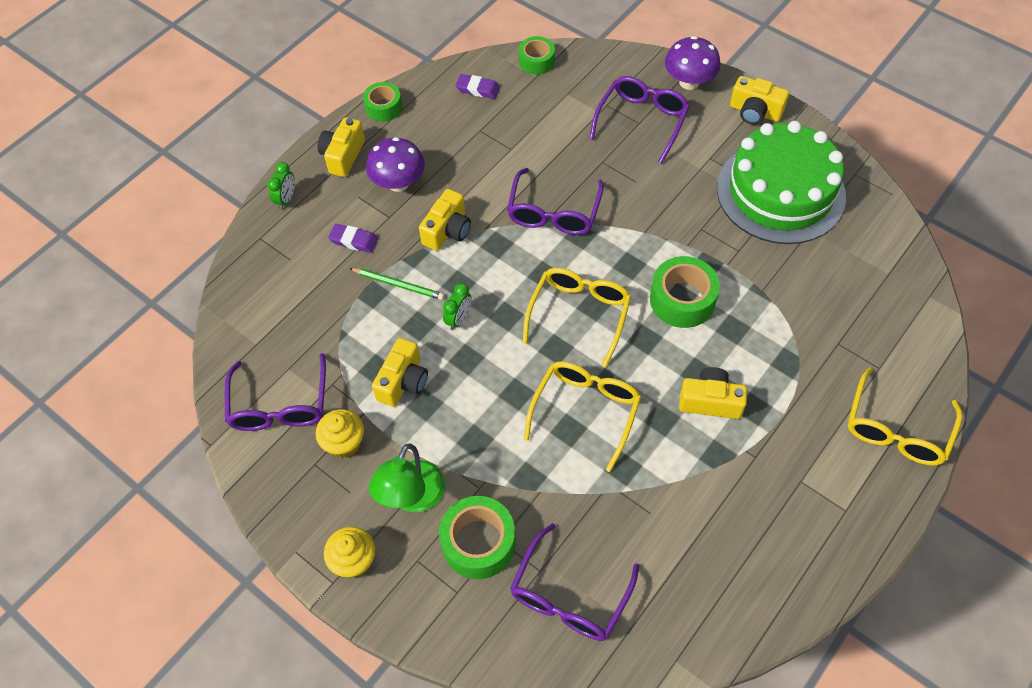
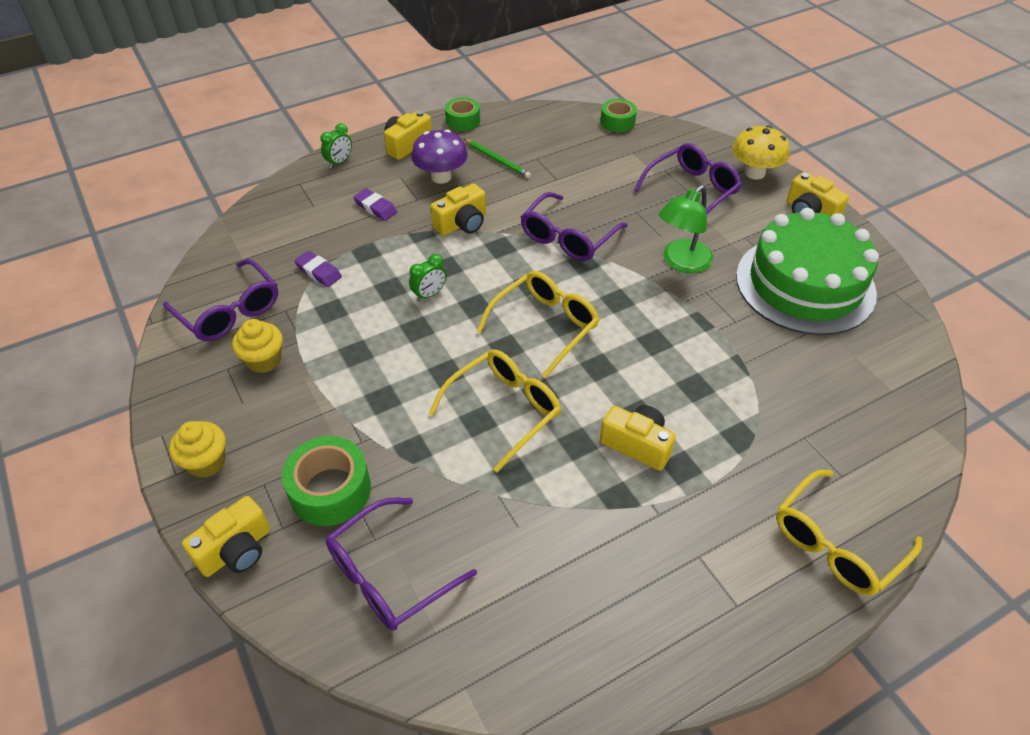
camera: 20 degrees right, 10 degrees down
purple glasses [225,353,326,431] -> purple glasses turned 60 degrees counterclockwise [163,259,278,341]
green pencil [349,268,444,300] -> green pencil moved to [464,139,531,178]
green lamp [369,443,445,512] -> green lamp moved to [659,185,713,273]
yellow camera [372,338,428,407] -> yellow camera moved to [182,496,270,577]
purple eraser [455,74,500,99] -> purple eraser moved to [294,251,342,287]
green tape [650,256,720,328] -> none
purple mushroom [665,36,721,90] -> yellow mushroom [732,125,790,180]

